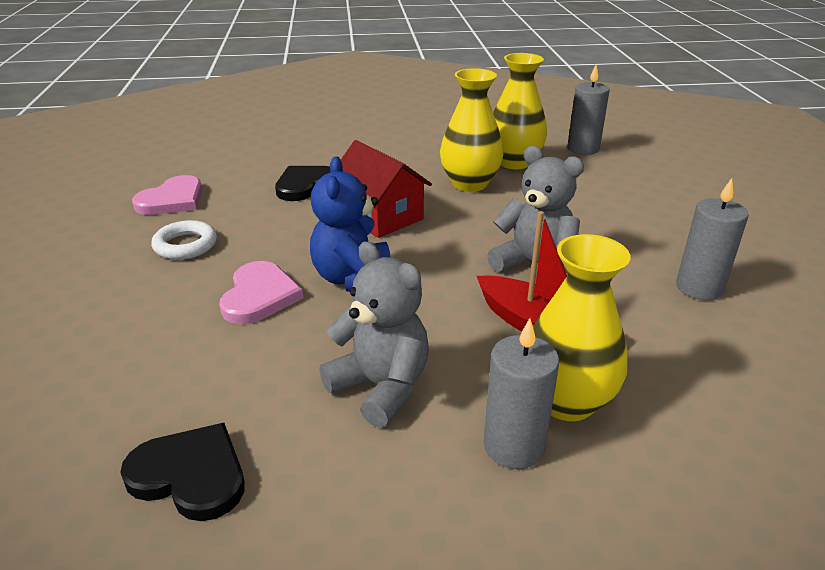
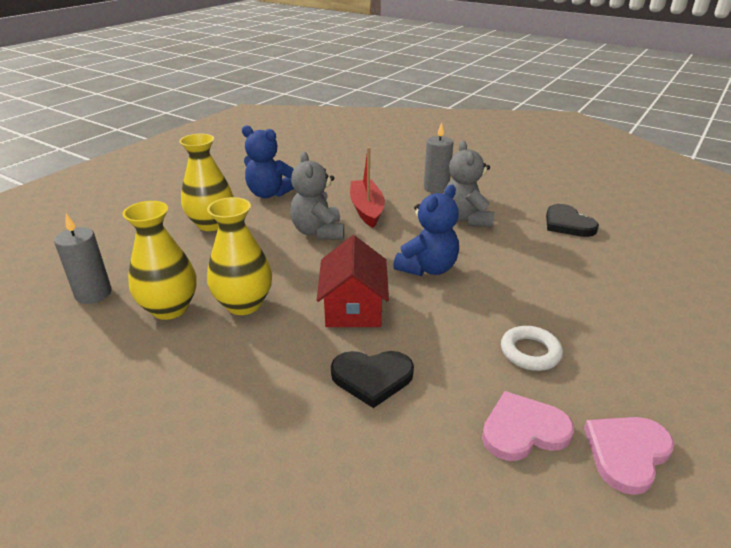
camera: 140 degrees left, 0 degrees up
pink heart [219,261,303,324] -> pink heart moved to [584,417,674,495]
yellow vase [533,234,631,421] -> yellow vase moved to [179,134,234,231]
grey candle [676,178,749,300] -> blue teddy bear [242,125,294,198]

